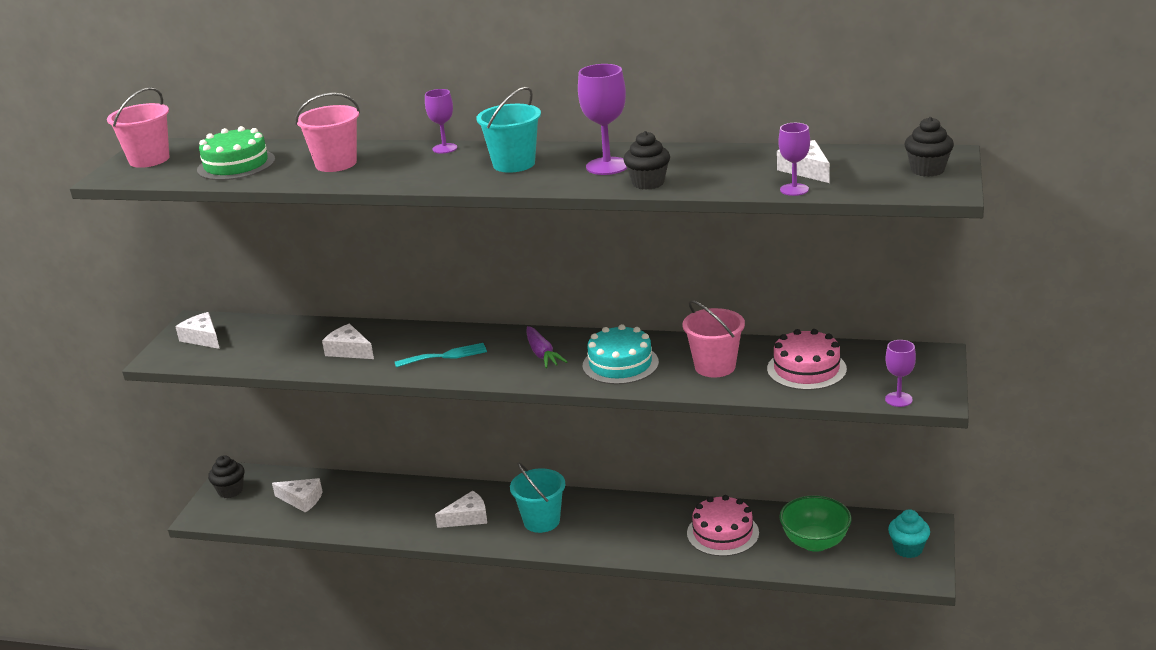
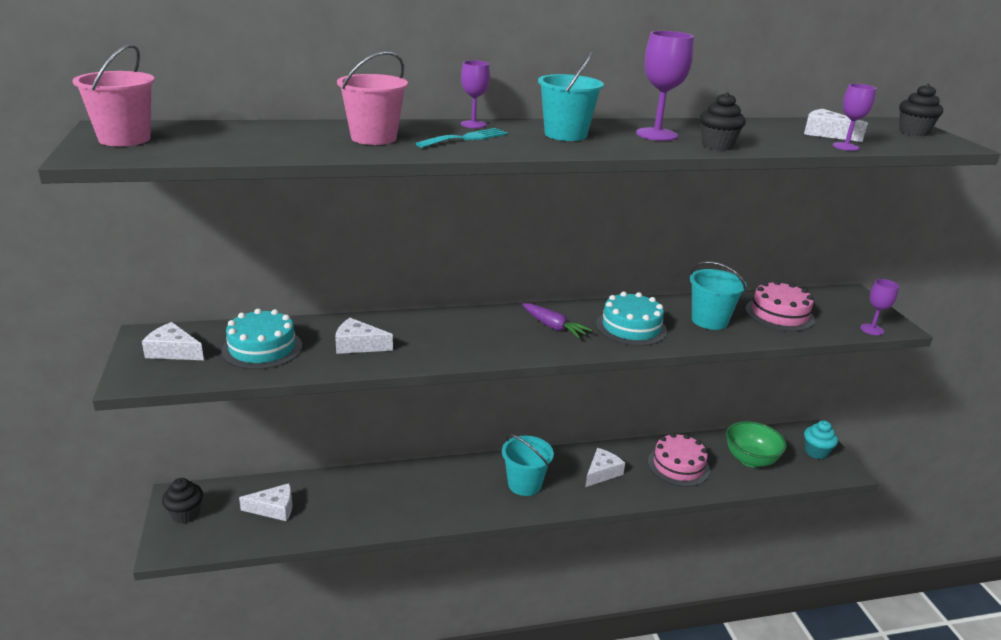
camera: 30 degrees left, 0 degrees up
green cake [197,126,275,180] -> none
turquoise fork [395,343,487,368] -> turquoise fork moved to [416,128,508,148]
white cheese [435,491,487,528] -> white cheese moved to [585,448,625,487]
pink bucket [682,300,745,377] -> turquoise bucket [690,261,747,330]
none -> turquoise cake [221,308,302,370]

